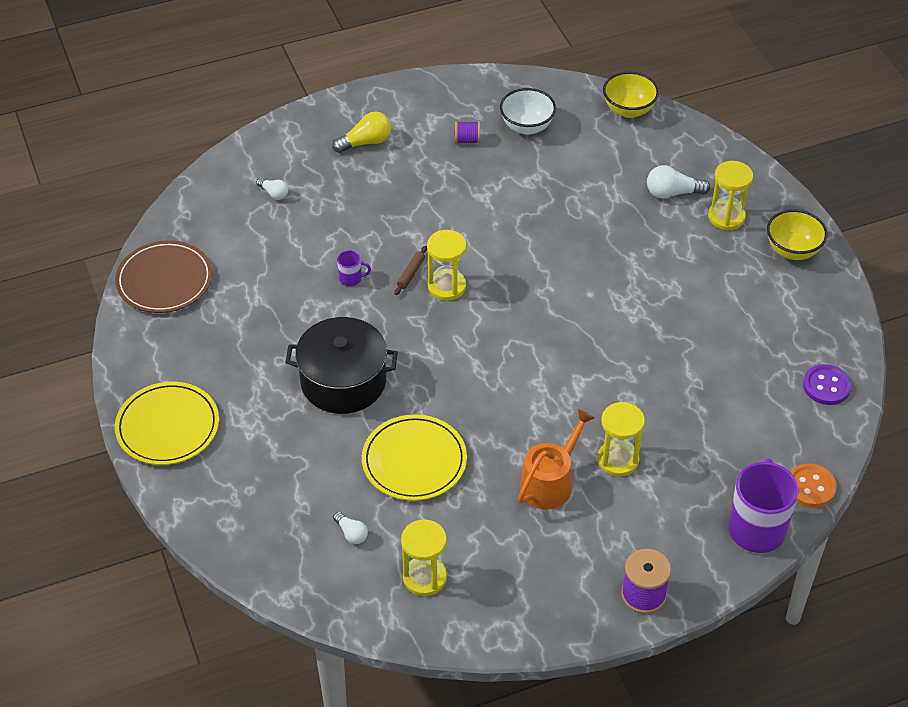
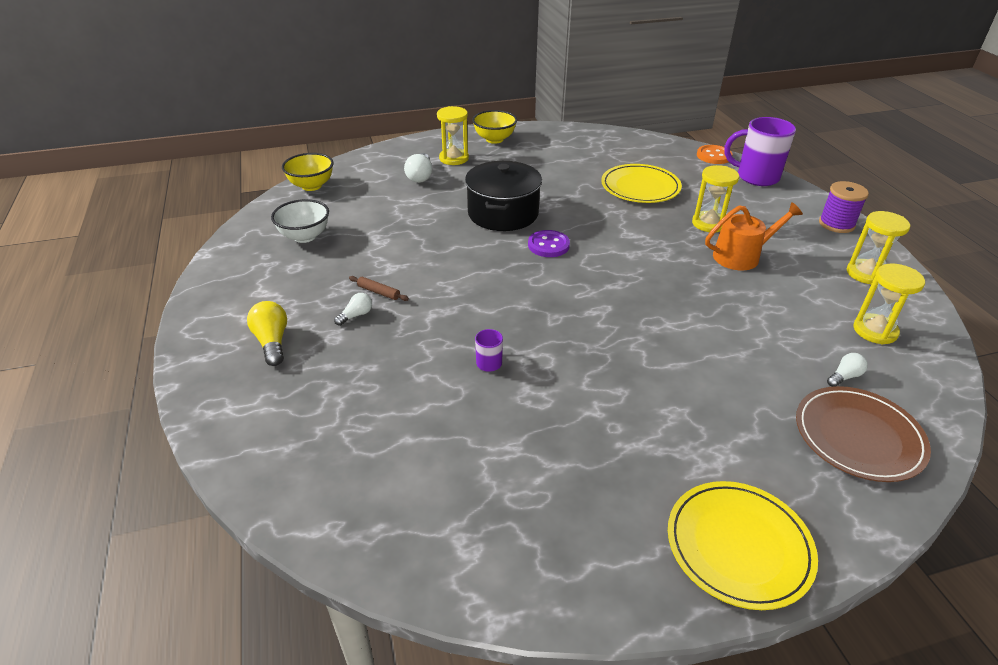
camera: 85 degrees left, 10 degrees down
brown plate [115,240,212,313] -> brown plate moved to [796,386,931,482]
white light bulb [256,178,288,200] -> white light bulb moved to [334,293,372,326]
black pot [285,317,398,414] -> black pot moved to [465,161,542,231]
yellow plate [362,414,467,501] -> yellow plate moved to [601,164,682,203]
brown rolling pin [395,246,427,295] -> brown rolling pin moved to [349,276,409,301]
yellow hourglass [427,230,467,301] -> yellow hourglass moved to [847,211,910,285]
purple spool [455,121,480,143] -> none
orange watering can [518,409,594,509] -> orange watering can turned 120 degrees clockwise [705,202,803,271]
purple button [803,364,852,405] -> purple button moved to [528,230,570,257]

